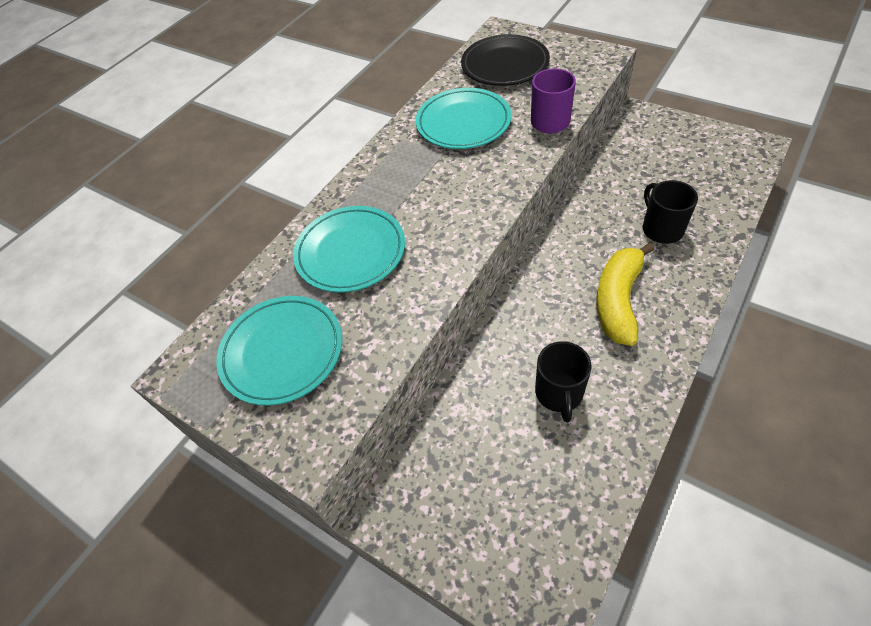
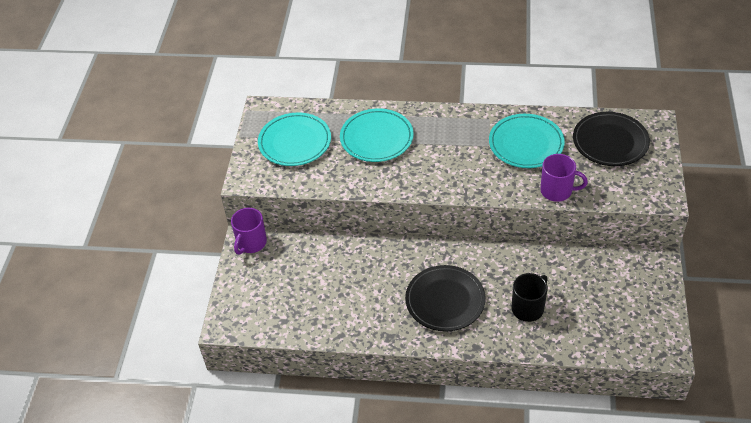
camera: 60 degrees right, 5 degrees down
black mug [535,341,592,423] -> none
yellow banana [596,243,654,346] -> black plate [405,265,486,331]
none -> purple mug [231,208,267,255]

